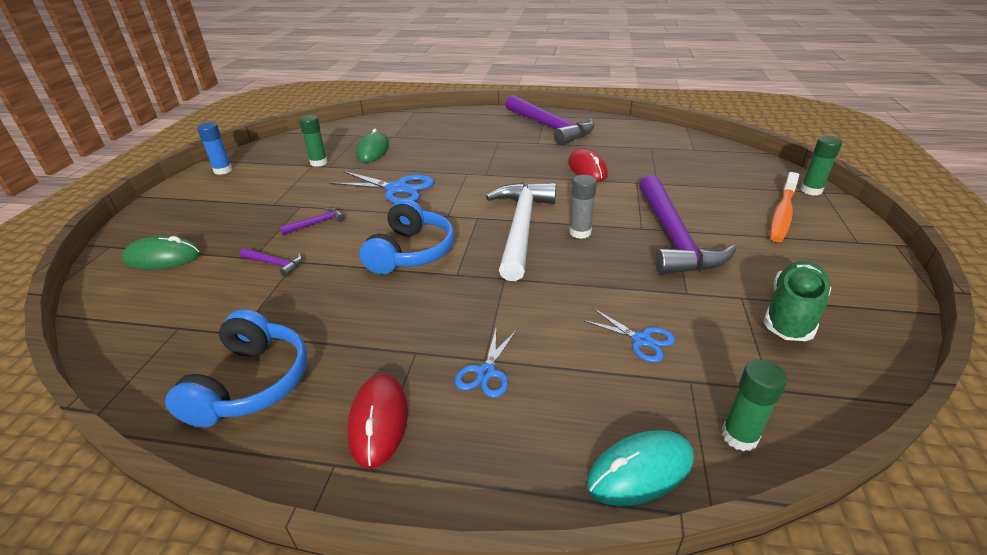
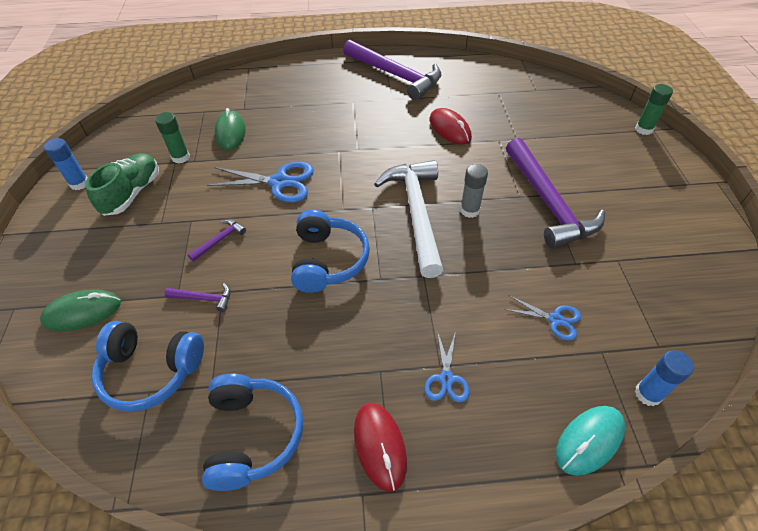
camera: 15 degrees left, 15 degrees up
green glue stick [722,360,787,451] -> blue glue stick [635,350,694,406]
green shoe [764,261,831,341] -> green shoe moved to [85,153,159,216]
orange toothbrush [770,172,799,242] -> none
none -> blue headphones [91,321,204,412]

